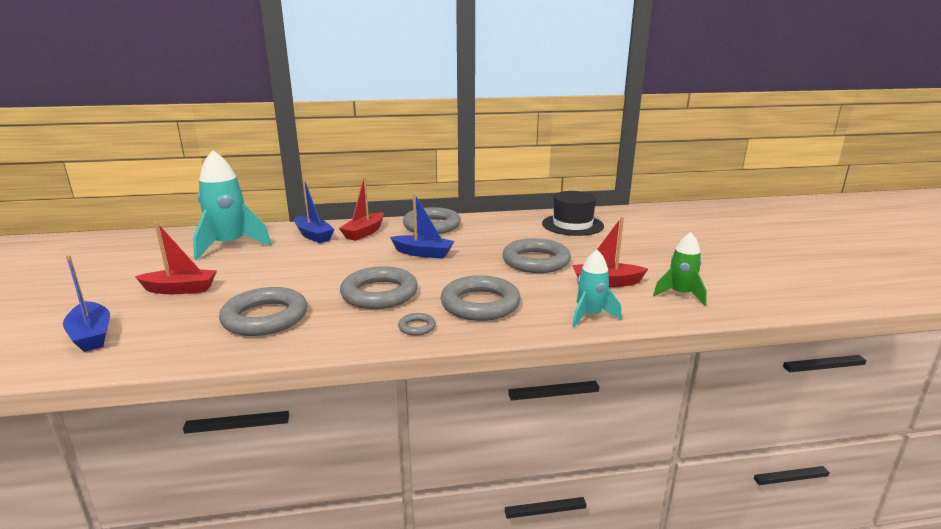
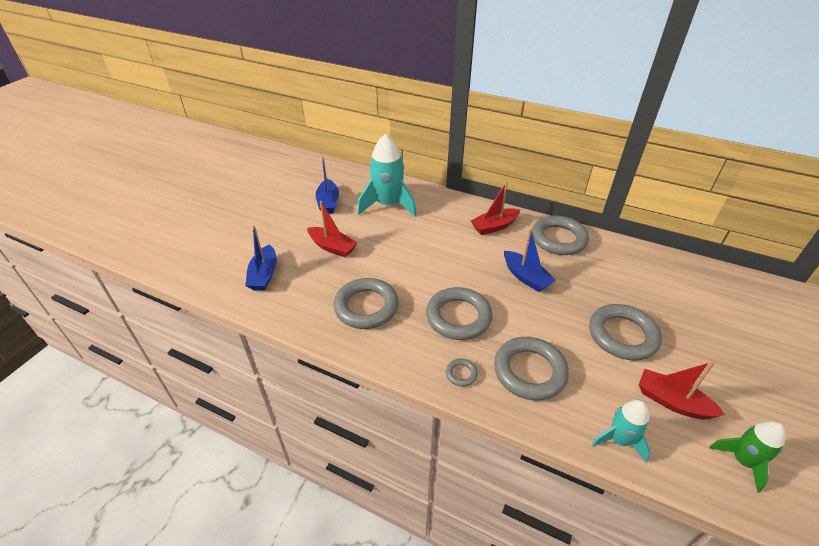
camera: 35 degrees right, 20 degrees up
blue boat [294,179,335,243] -> blue boat moved to [316,157,339,214]
black hat [542,191,604,236] -> none

